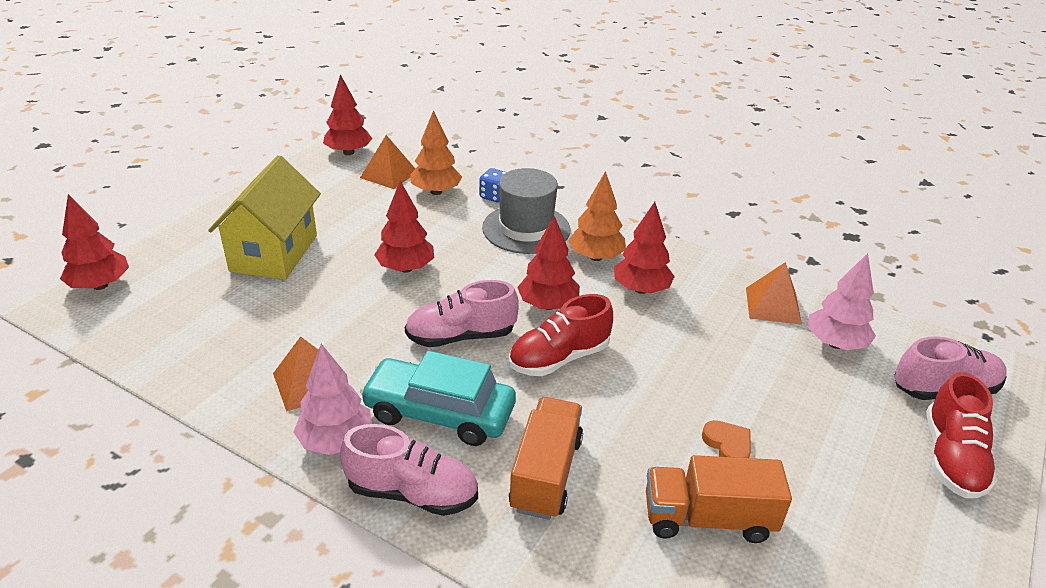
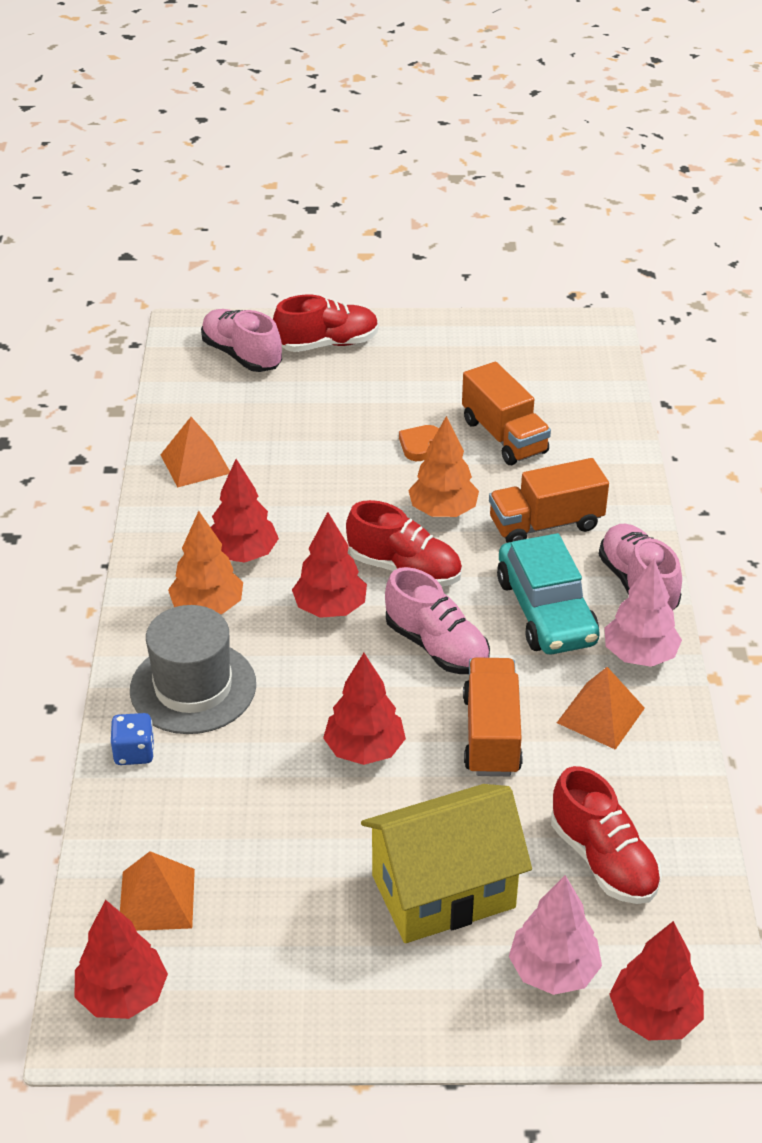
camera: 120 degrees left, 5 degrees up
orange tree [410,110,462,195] -> orange tree moved to [408,416,479,517]
pink tree [808,253,876,350] -> pink tree moved to [509,875,602,995]
none -> orange truck [463,657,523,776]
none -> red shoe [551,766,662,904]

